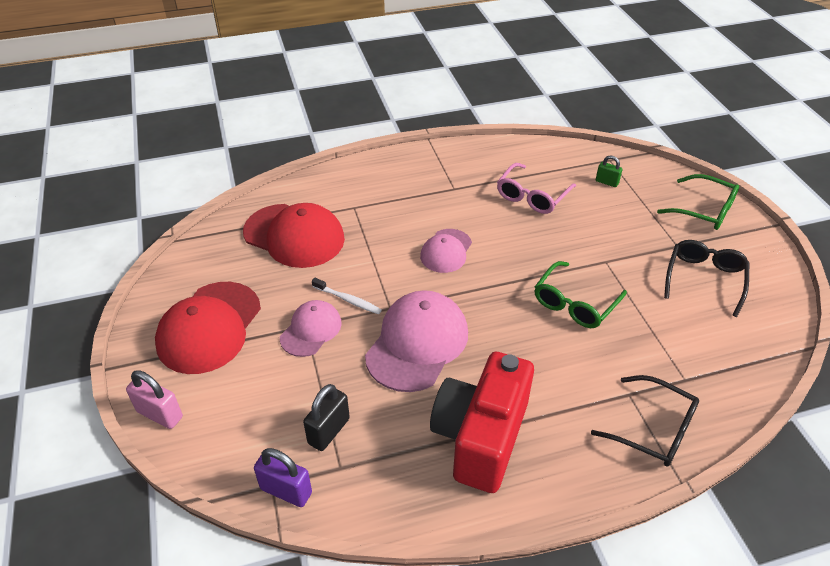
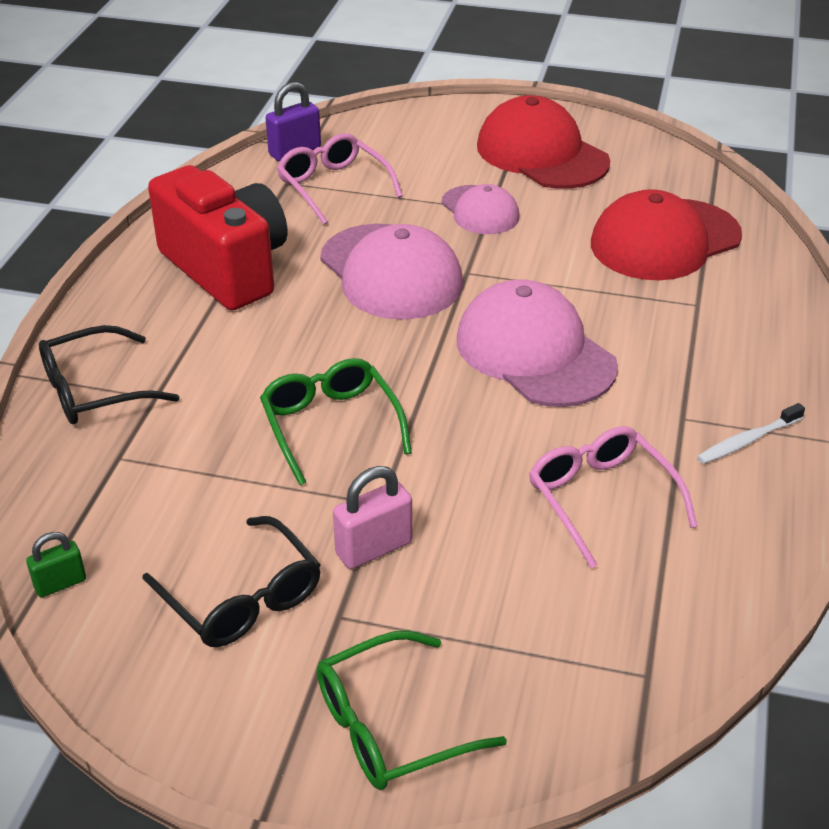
camera: 120 degrees right, 5 degrees down
pink padlock [126,370,183,429] -> pink padlock moved to [333,466,412,569]
black padlock [303,384,350,451] -> pink glasses [277,133,403,225]
white toothbrush [312,278,382,314] -> white toothbrush moved to [697,403,805,464]
pink cap [420,229,472,273] -> pink cap [457,279,618,407], size x1.72
green padlock [596,155,622,187] -> green padlock moved to [26,532,86,597]

